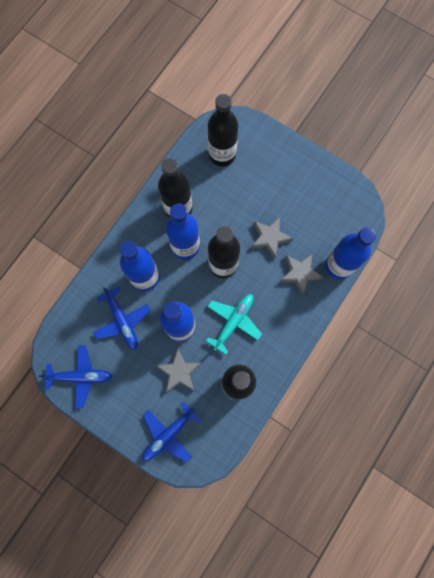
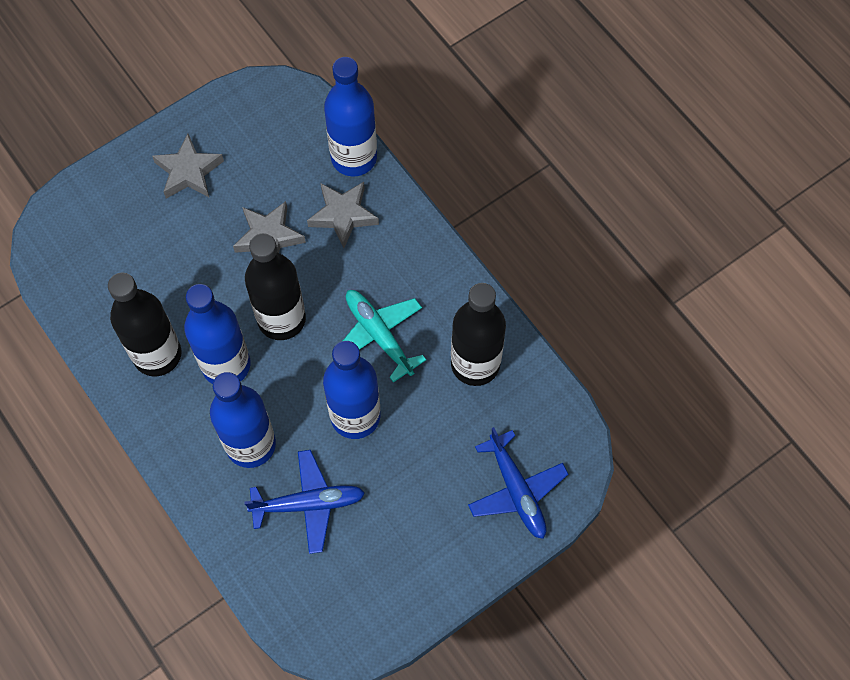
camera: 70 degrees left, 10 degrees down
blue plane [39,345,113,408] -> none
grey star [157,349,202,393] -> grey star moved to [152,134,224,199]
black bottle [208,94,238,167] -> none

